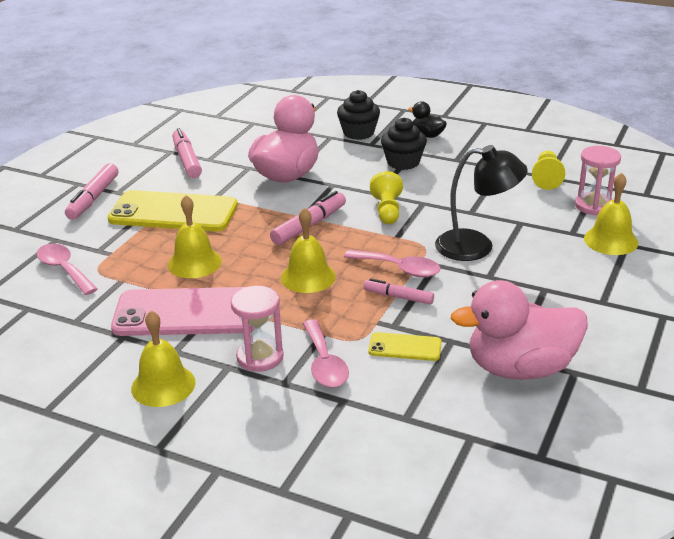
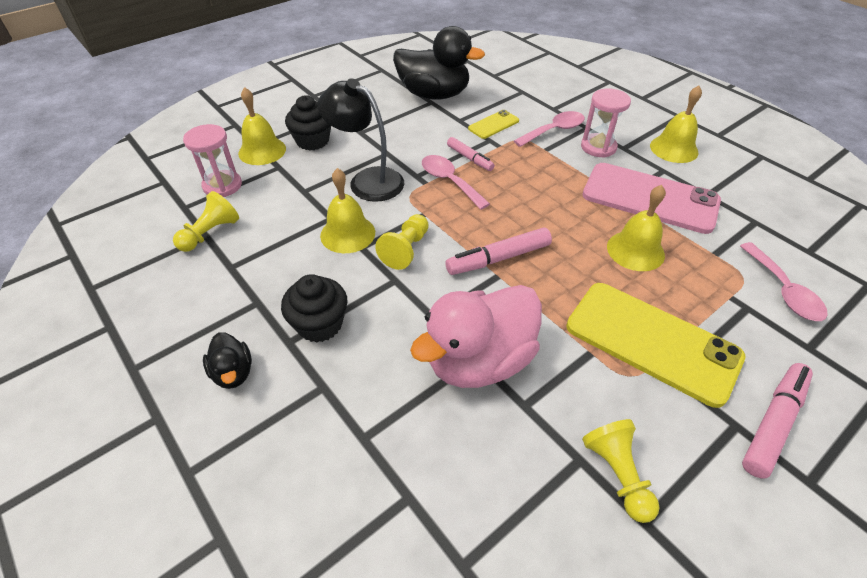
camera: 155 degrees left, 15 degrees up
pink marker [172,128,202,178] -> yellow pawn [582,419,660,523]
yellow bell [281,208,336,293] -> yellow bell moved to [320,168,375,253]
pink spoon [303,319,349,387] -> pink spoon turned 45 degrees clockwise [514,111,585,147]
black cupcake [337,90,380,140] -> black cupcake moved to [285,95,331,150]
yellow phone [368,332,442,361] -> yellow phone turned 75 degrees counterclockwise [468,110,519,139]
pink duck [451,280,588,380] -> black duck [393,26,485,100]

